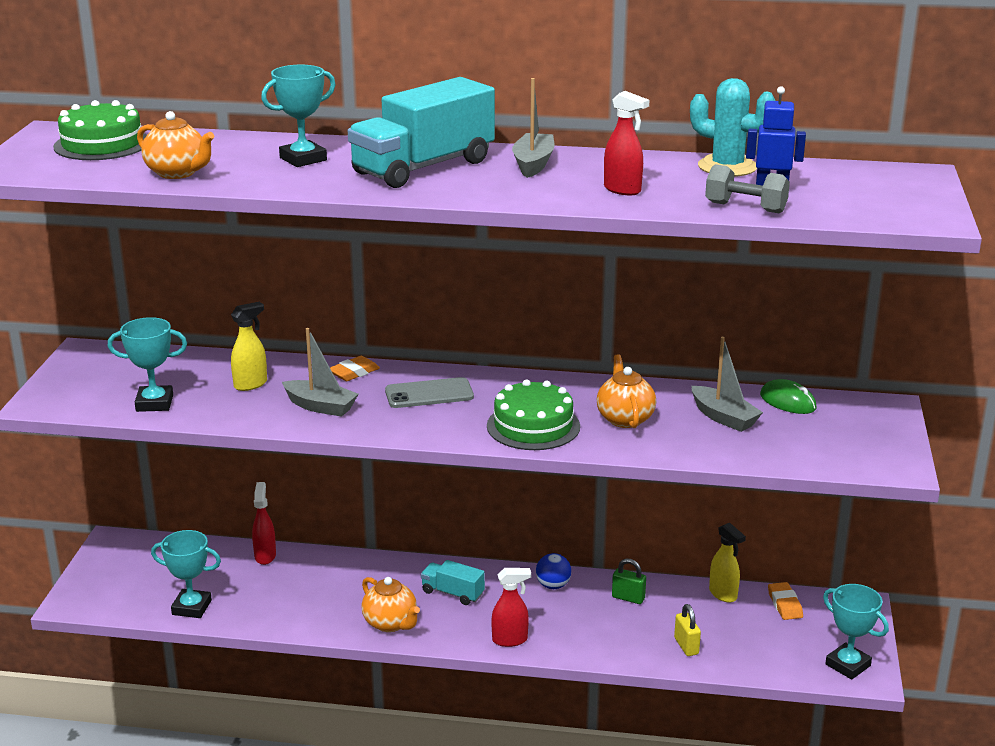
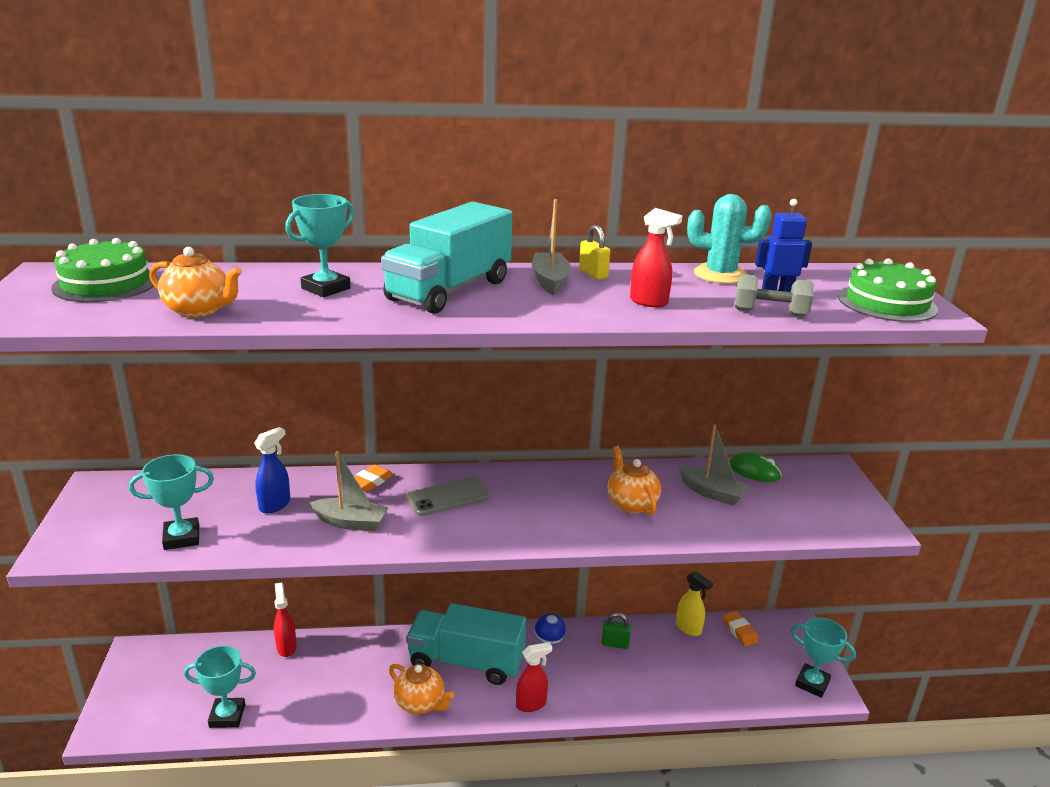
camera: 15 degrees left, 0 degrees up
yellow spray bottle [231,302,267,391] -> blue spray bottle [254,427,290,513]
turquoise truck [421,560,485,605] -> turquoise truck [407,603,526,685], size x2.05
green cake [487,380,580,450] -> green cake moved to [838,259,938,322]
yellow padlock [674,604,701,656] -> yellow padlock moved to [579,225,610,280]

